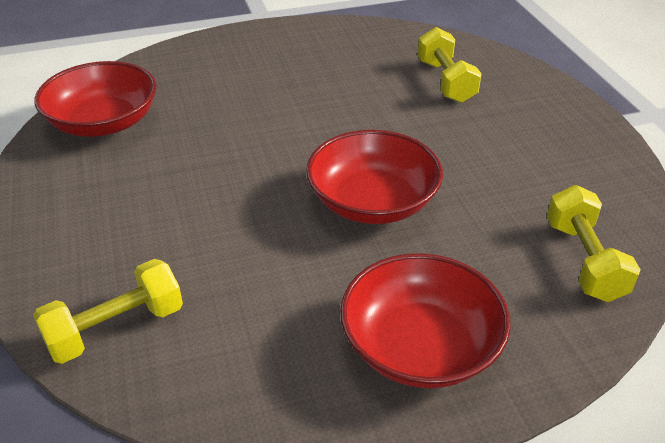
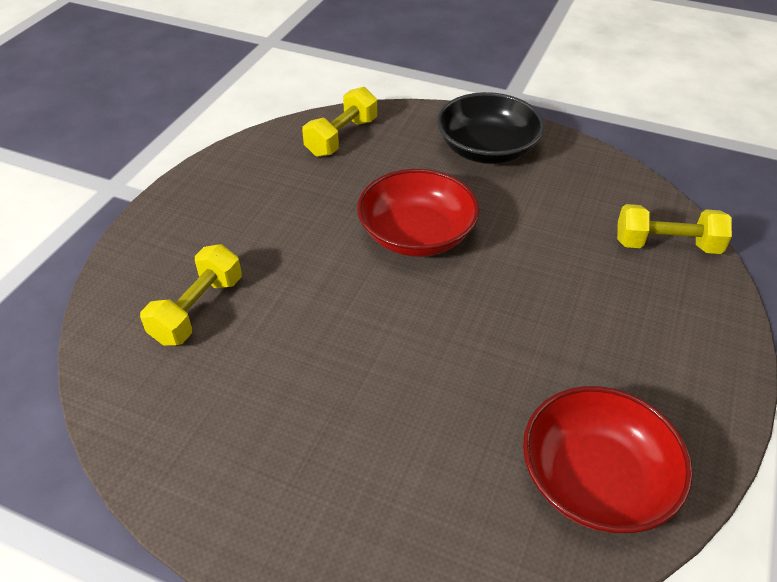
camera: 140 degrees left, 5 degrees up
red bowl [340,253,511,388] -> black bowl [437,92,545,164]

